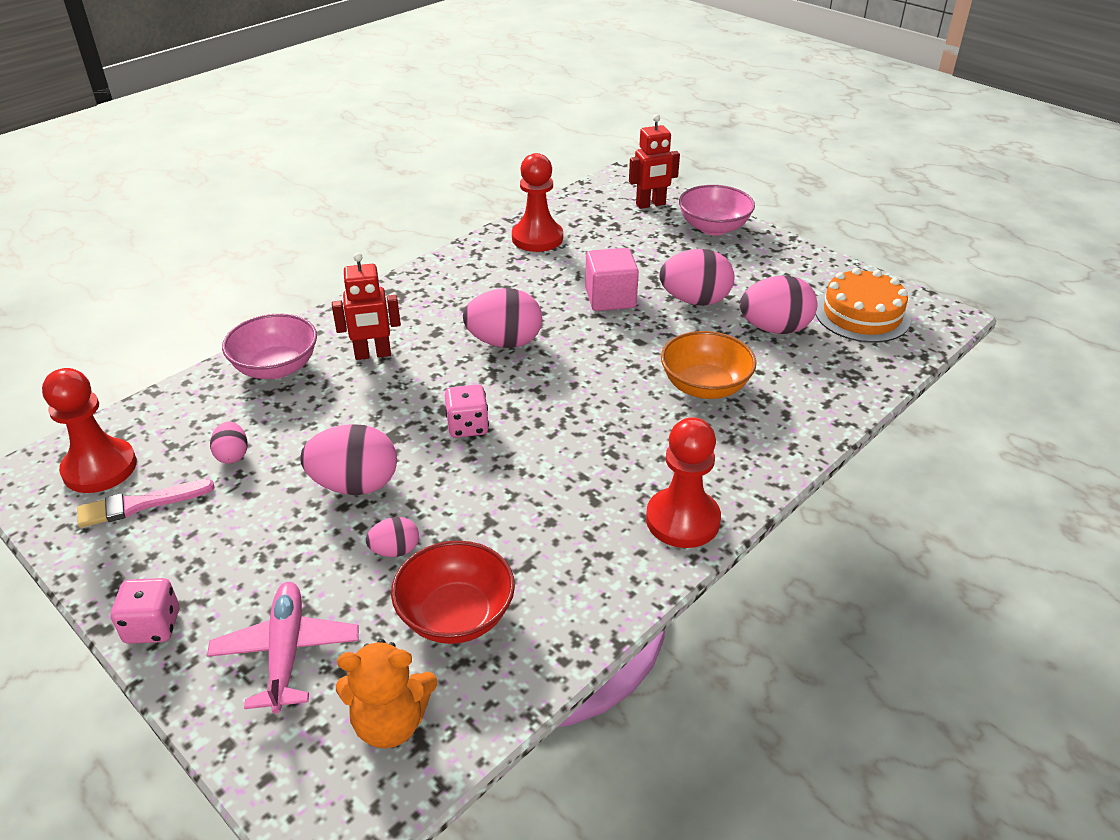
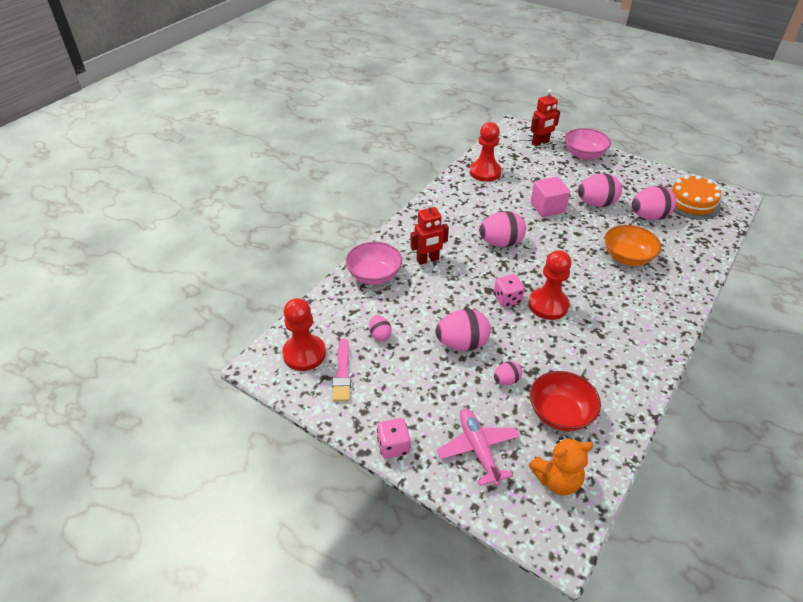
camera: 10 degrees left, 5 degrees up
pink brush [77,479,214,528] -> pink brush turned 60 degrees counterclockwise [332,339,351,402]
red pawn [646,417,721,548] -> red pawn moved to [529,250,572,320]

